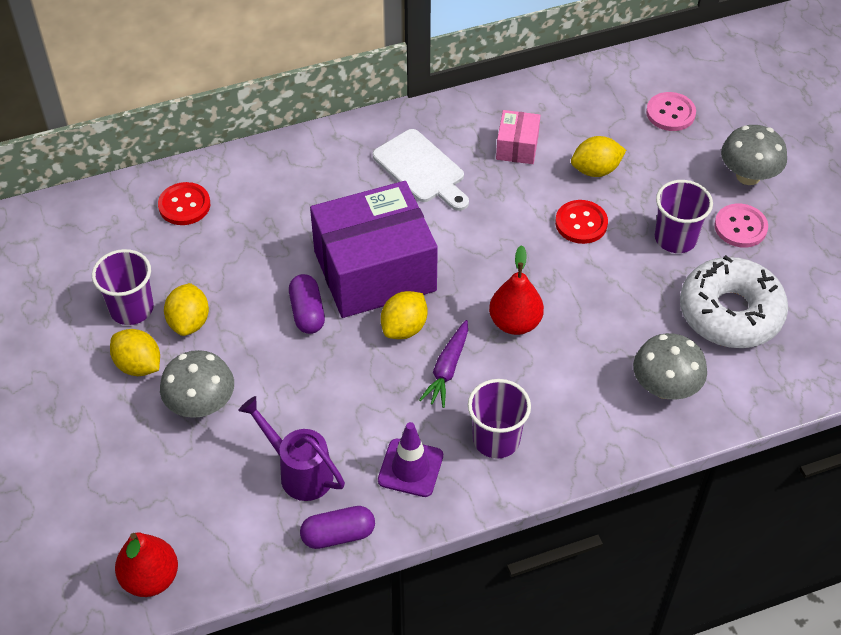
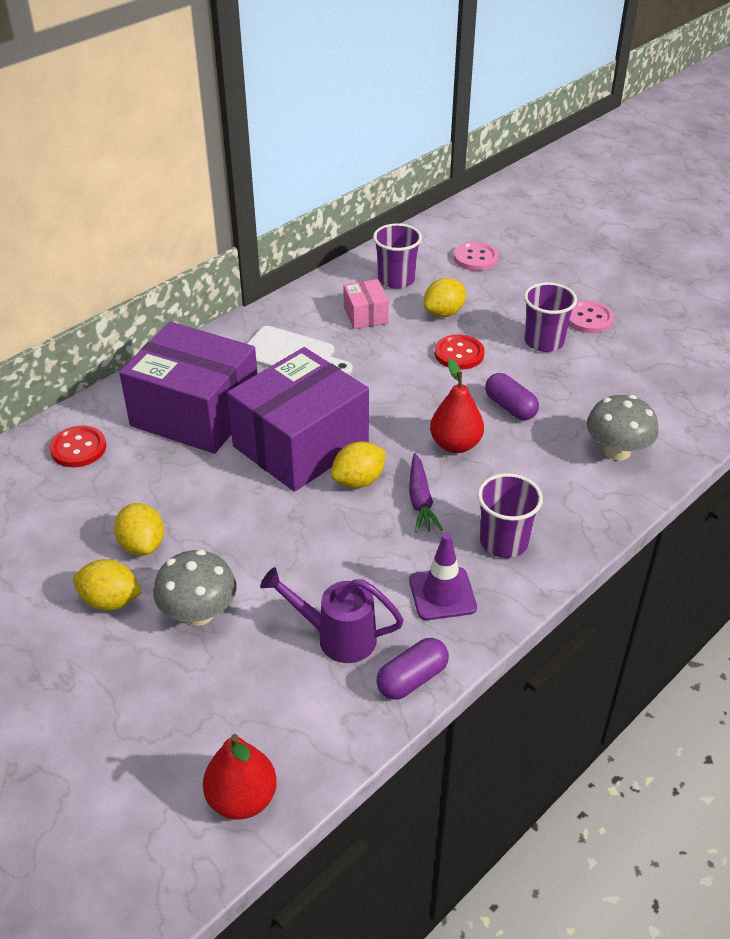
camera: 25 degrees left, 10 degrees down
purple cup [92,249,154,325] -> purple cup moved to [373,223,422,289]
purple capsule [289,274,325,334] -> purple capsule moved to [485,373,539,420]
yellow lemon [381,291,428,339] -> yellow lemon turned 45 degrees clockwise [331,441,386,488]
white donut [680,255,788,348] -> none
grey mushroom [721,125,787,185] -> none
none -> purple box [119,322,257,454]

